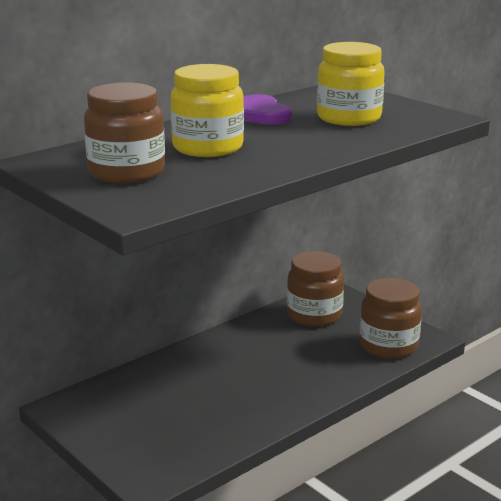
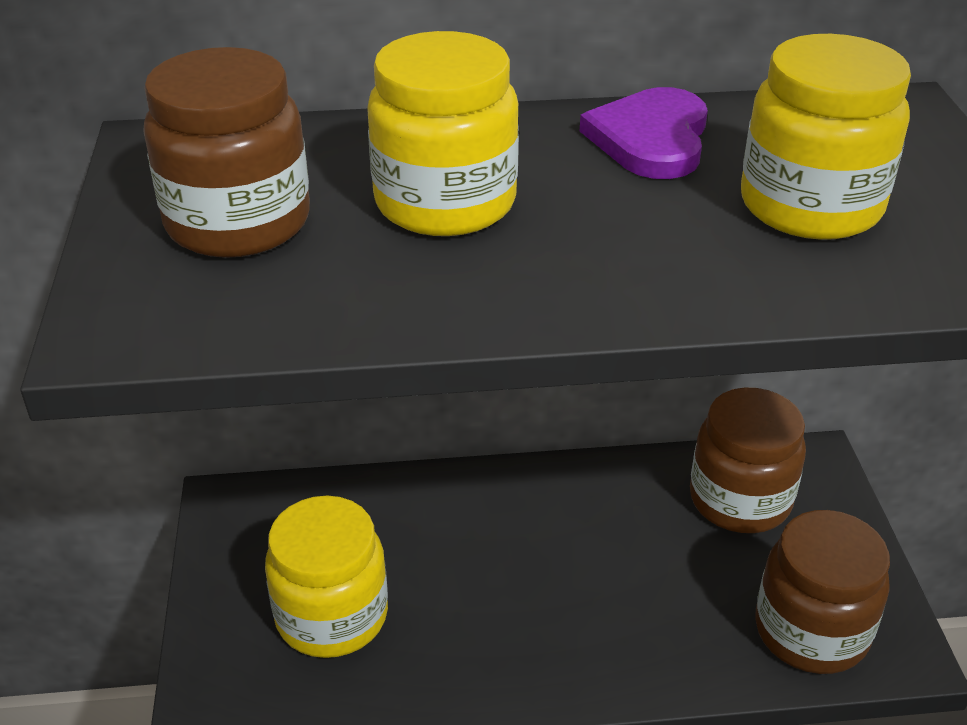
camera: 35 degrees right, 15 degrees up
none -> yellow jar [265,496,388,658]

